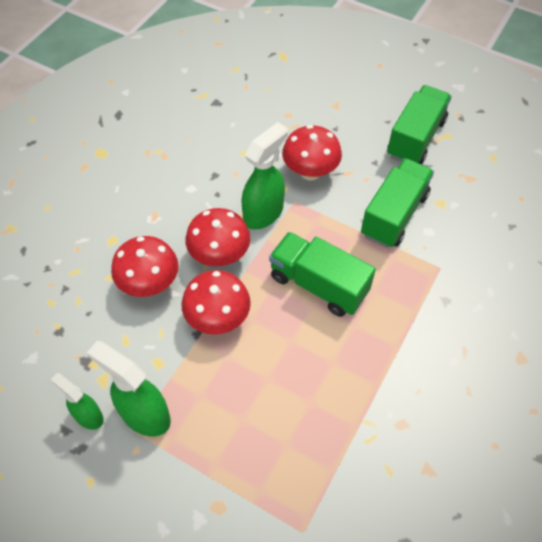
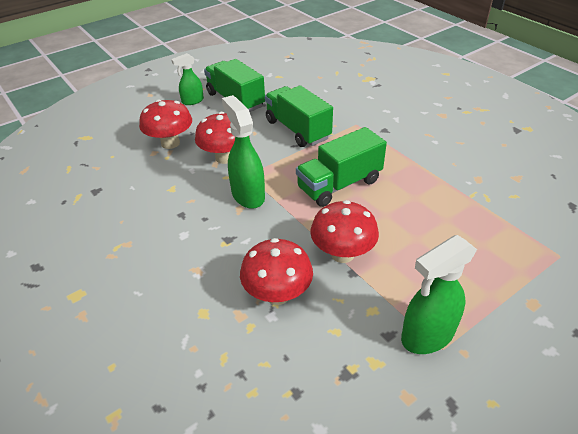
camera: 65 degrees left, 15 degrees down
green spray bottle [50,373,104,430] -> green spray bottle moved to [171,53,204,105]
red mushroom [185,208,250,267] -> red mushroom moved to [139,99,192,149]

